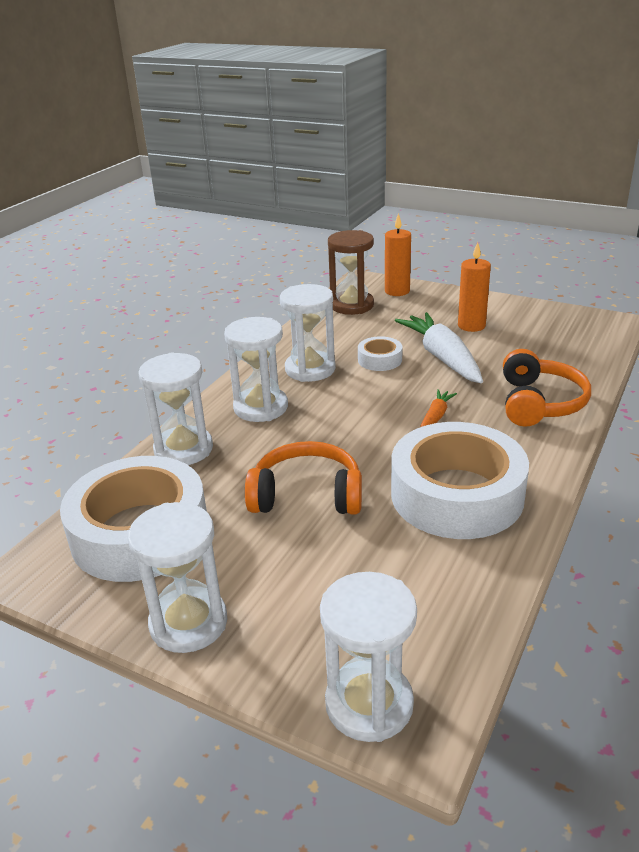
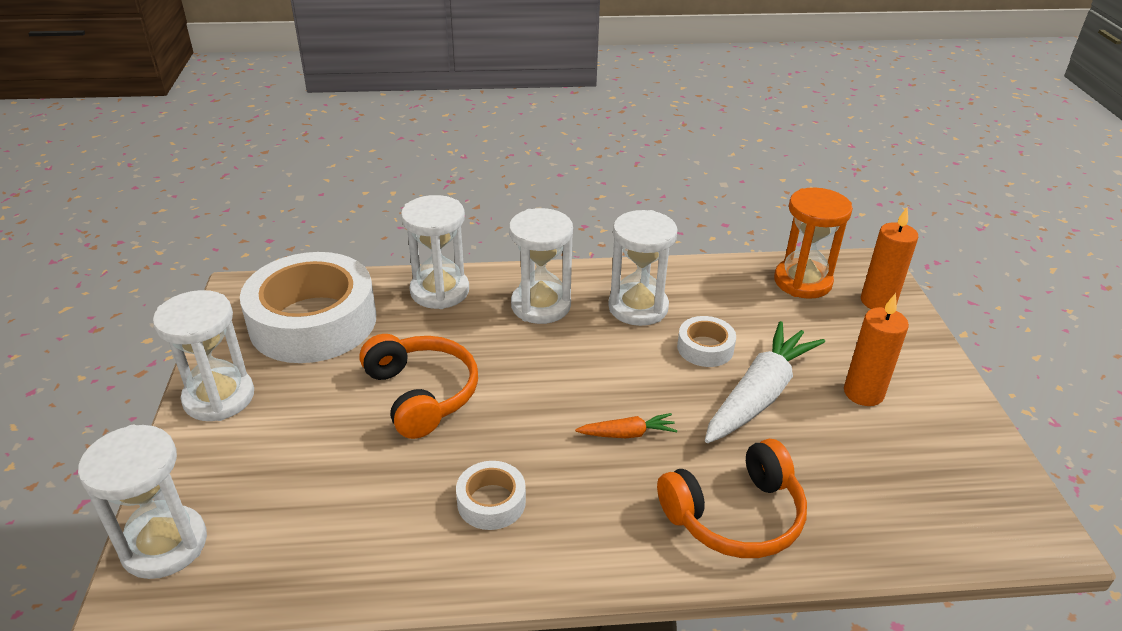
camera: 55 degrees right, 5 degrees up
brown hourglass [328,230,374,315] -> orange hourglass [774,187,853,299]
white tape [391,422,529,539] -> white tape [456,461,526,530], size x0.44

